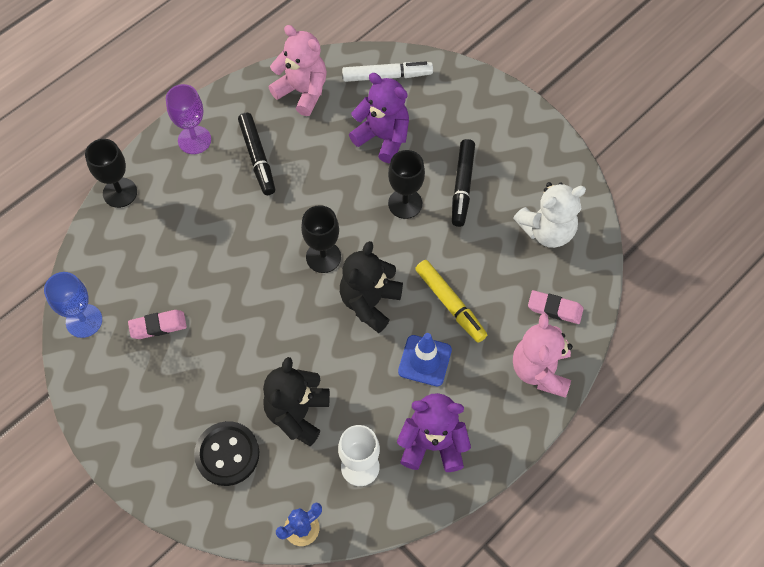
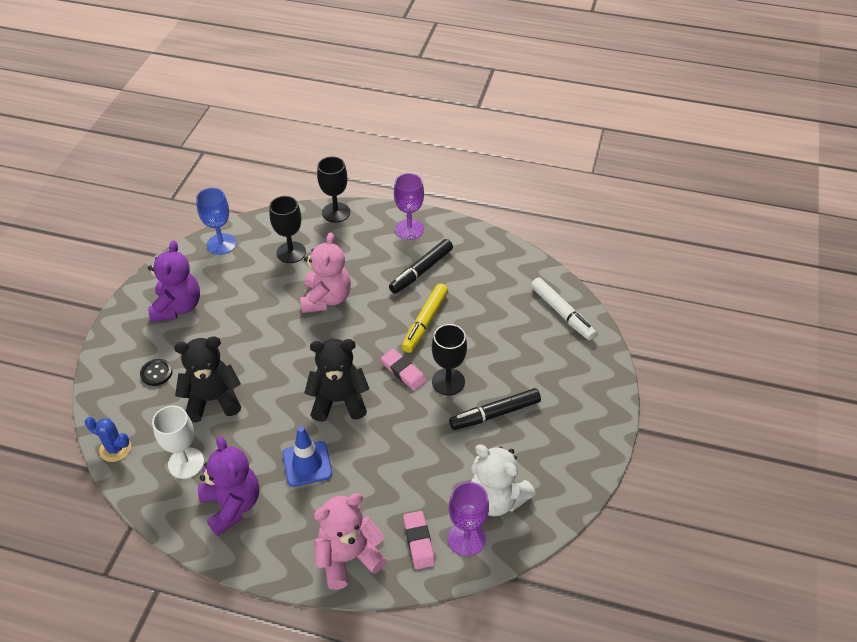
camera: 60 degrees right, 15 degrees down
pink eraser [128,310,187,339] -> pink eraser moved to [381,349,427,391]
black button [194,421,259,486] -> black button [140,359,172,386], size x0.57
pink teddy bear [268,25,327,116] -> pink teddy bear moved to [300,233,351,313]
black goblet [301,205,341,273] -> black goblet moved to [269,196,306,263]
purple teddy bear [349,73,409,163] -> purple teddy bear moved to [148,241,200,322]
yellow marker [415,260,487,343] -> yellow marker moved to [402,283,448,353]
none -> purple goblet [448,482,489,556]

